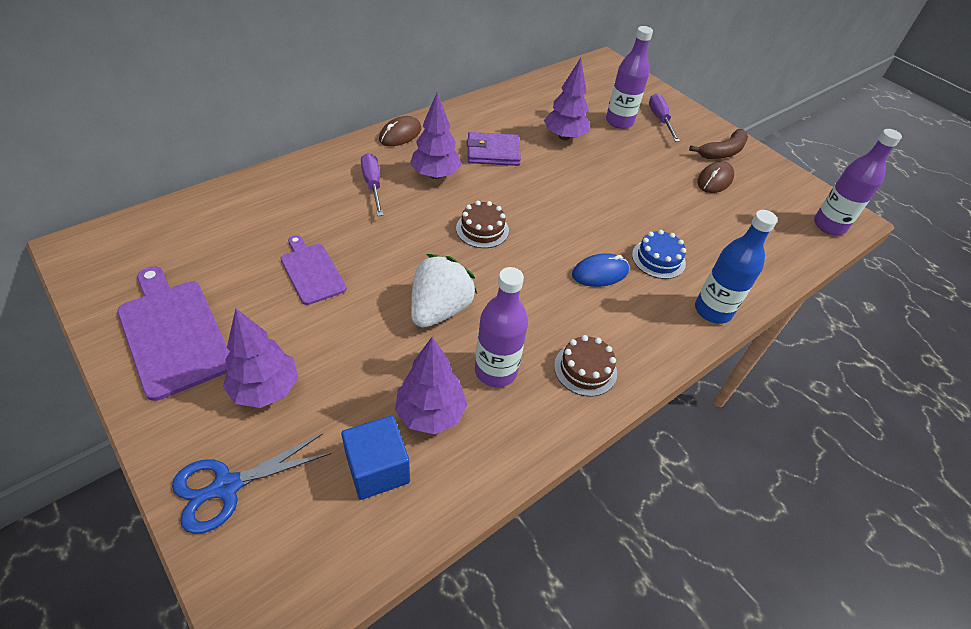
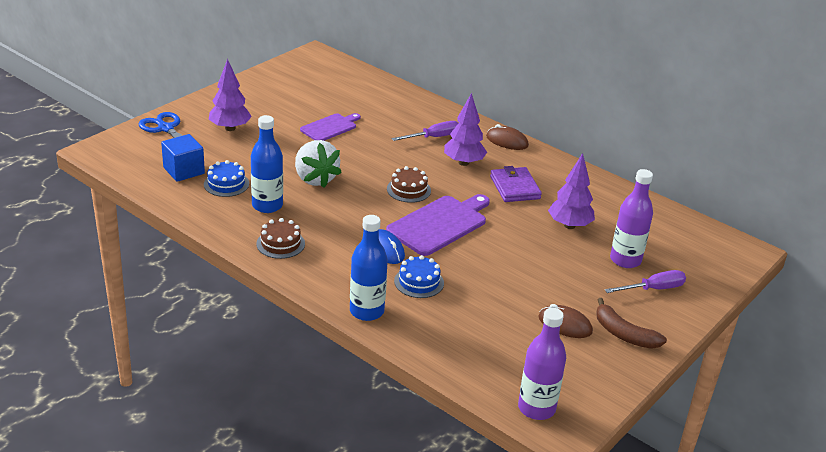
camera: 80 degrees right, 15 degrees down
purple cutting board [117,266,229,401] -> purple cutting board moved to [386,194,490,256]
purple tree [395,337,467,434] -> blue cake [204,160,249,197]
white strawberry [411,254,477,328] -> white strawberry turned 45 degrees clockwise [295,140,342,188]
purple bottle [475,267,528,387] -> blue bottle [251,115,283,213]

